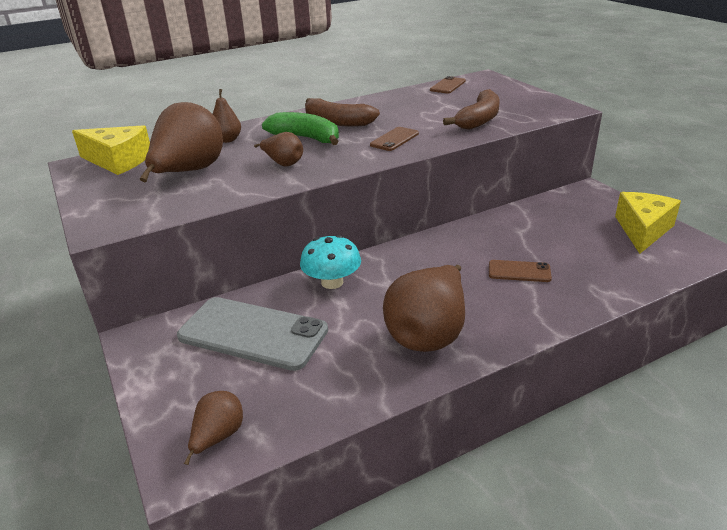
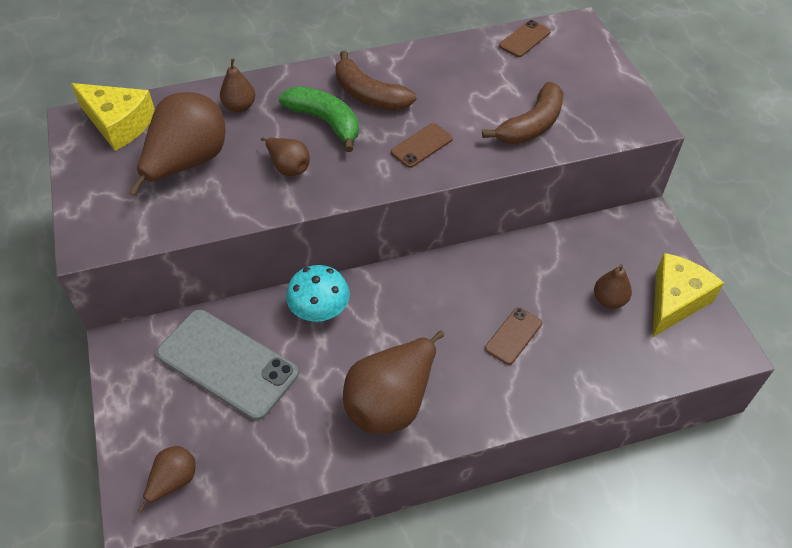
camera: 10 degrees right, 20 degrees up
brown phone [489,260,552,282] -> brown phone turned 75 degrees counterclockwise [485,307,542,365]
none -> brown pear [594,264,632,309]

